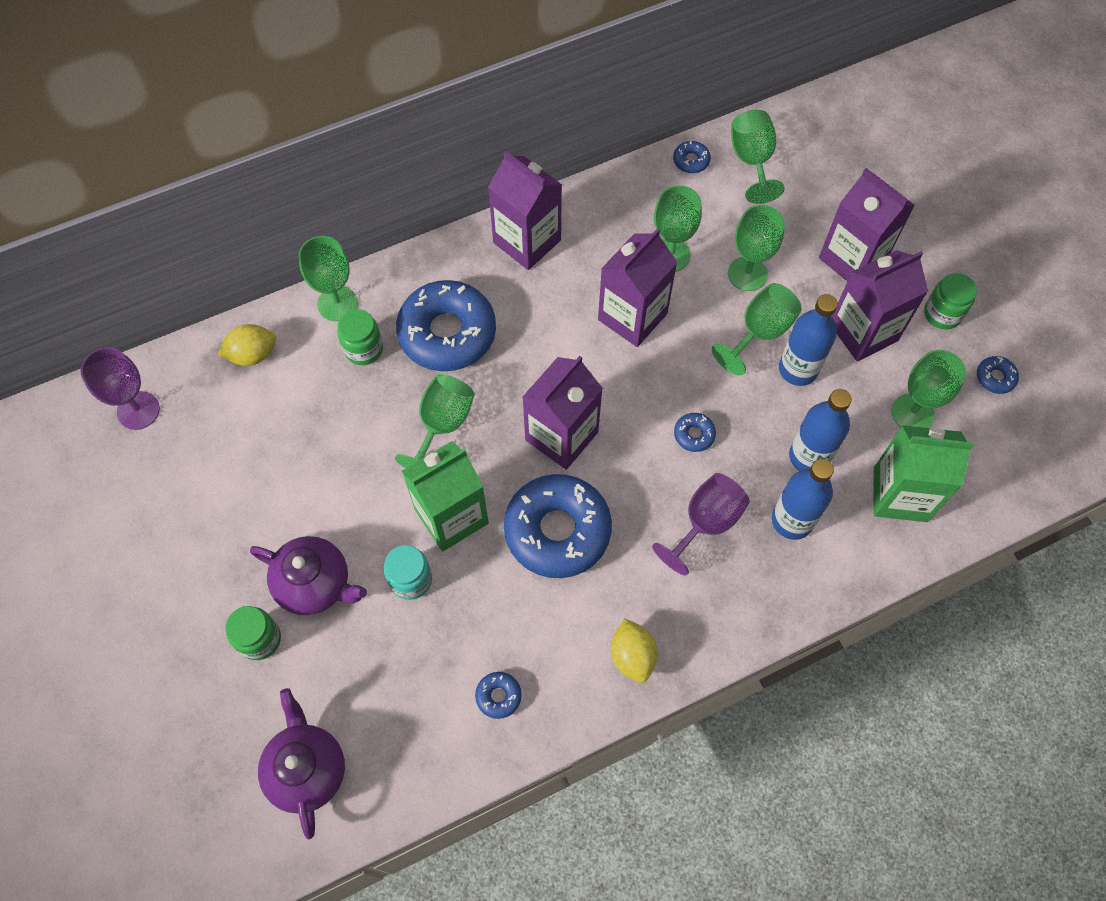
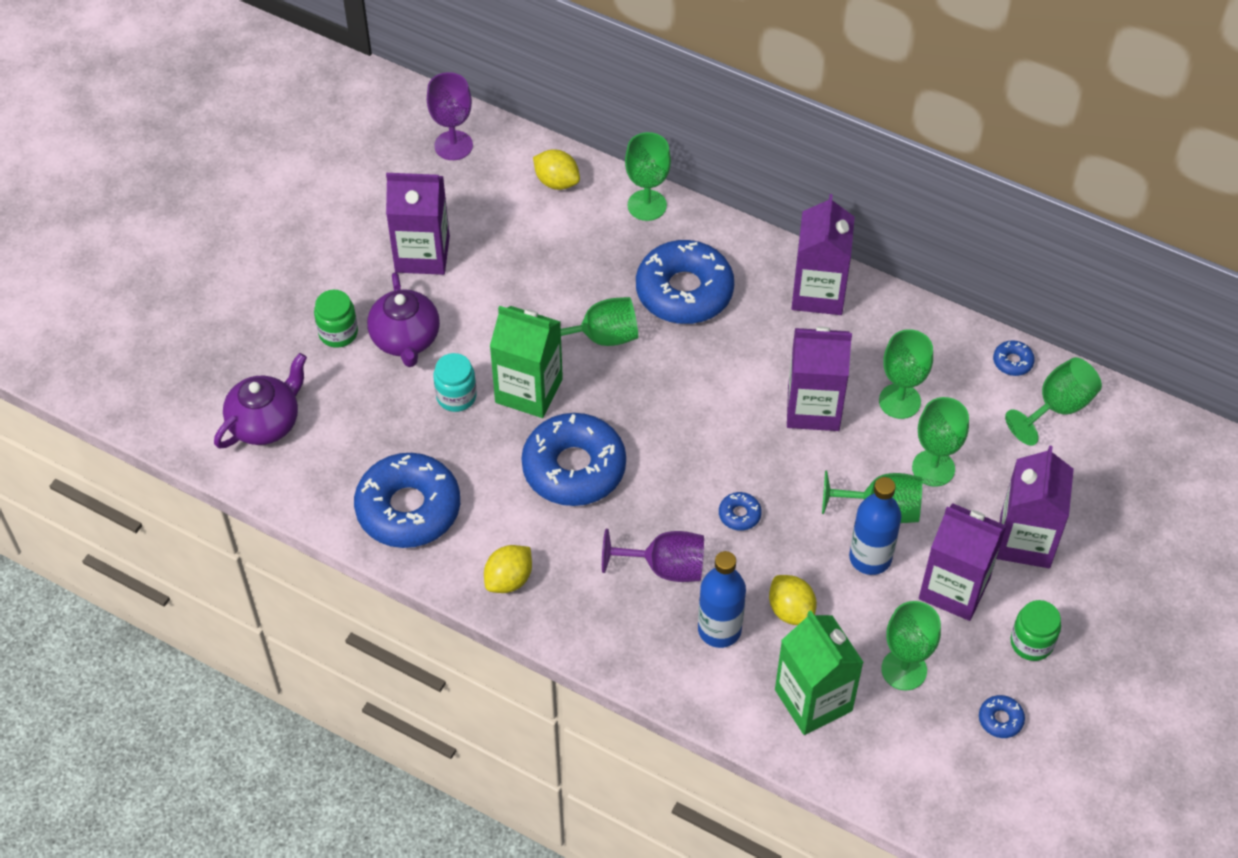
camera: 55 degrees right, 10 degrees down
green jar [337,309,383,365] -> none
blue donut [475,672,522,719] -> blue donut [354,453,460,548], size x2.47
purple carton [523,356,603,470] -> purple carton moved to [386,173,450,275]
blue bottle [789,389,852,471] -> yellow lemon [769,575,817,625]

